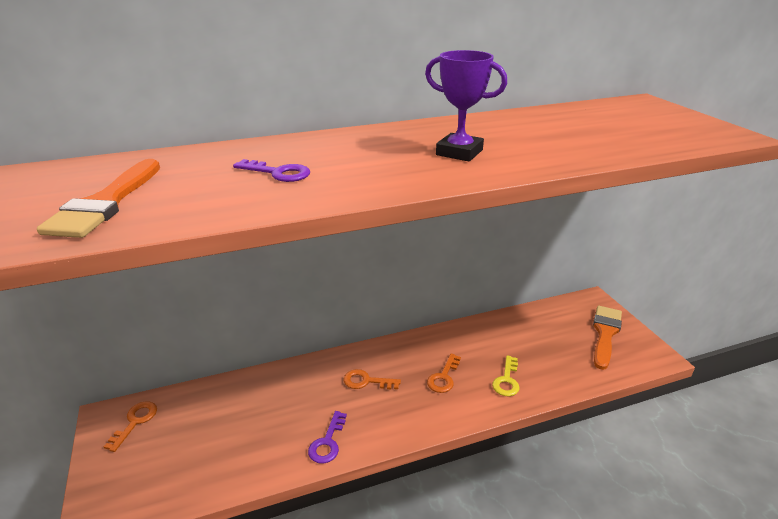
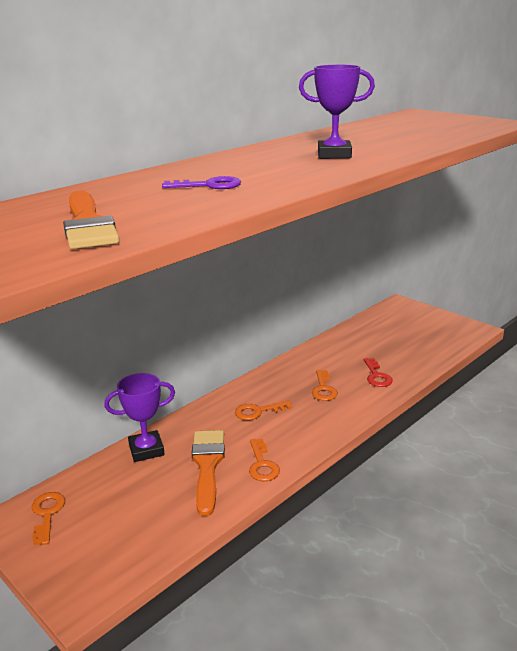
camera: 25 degrees left, 5 degrees down
purple key [308,411,347,463] -> orange key [249,438,280,481]
yellow key [492,355,520,396] -> red key [364,358,393,387]
orange brush [593,306,622,370] -> orange brush moved to [192,430,225,516]
none -> purple trophy [104,373,175,462]

